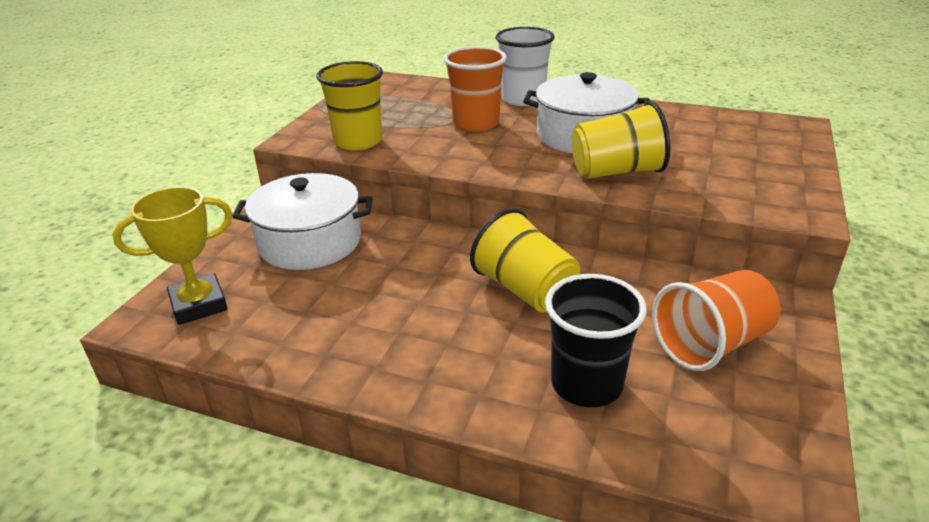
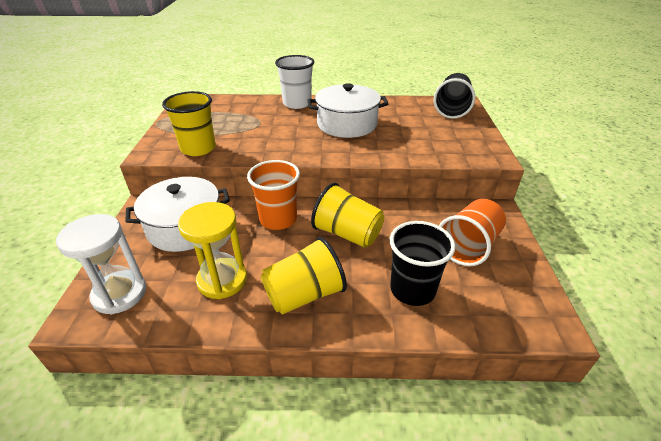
camera: 20 degrees left, 5 degrees up
yellow trophy [113,187,233,325] -> white hourglass [56,214,146,314]
orange cup [443,46,507,132] -> orange cup moved to [247,160,300,230]
yellow cup [571,102,670,179] -> yellow cup moved to [261,237,347,315]
none -> yellow hourglass [178,202,247,299]
none -> black cup [434,73,475,119]

